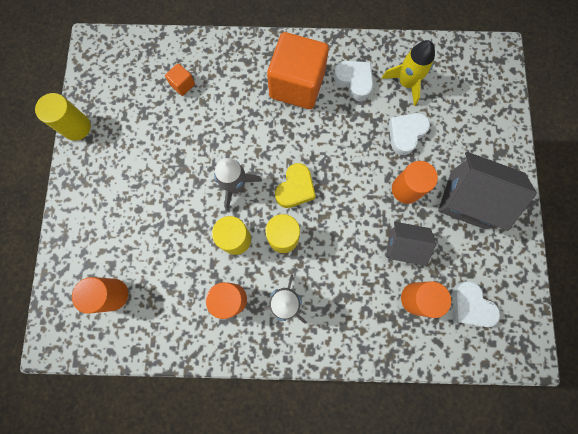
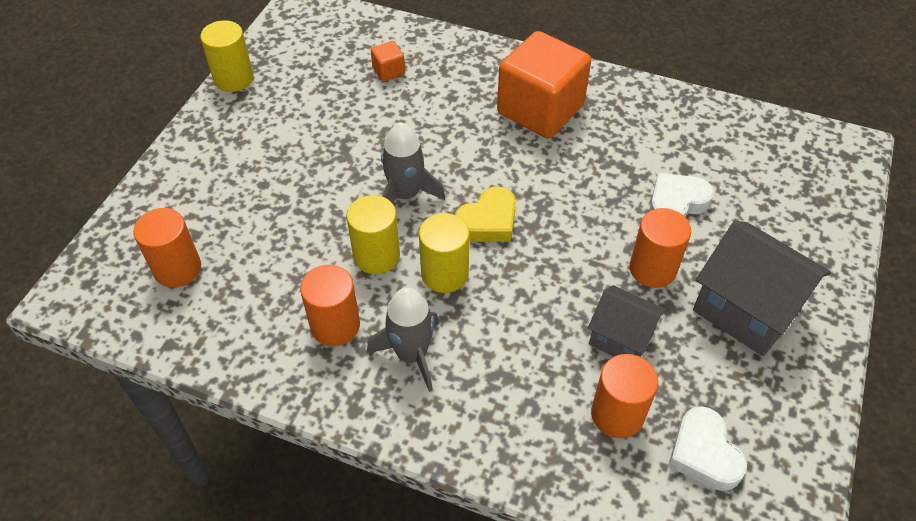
camera: 20 degrees right, 25 degrees down
white heart [334,61,373,101] -> none
yellow rocket [382,40,435,106] -> none

